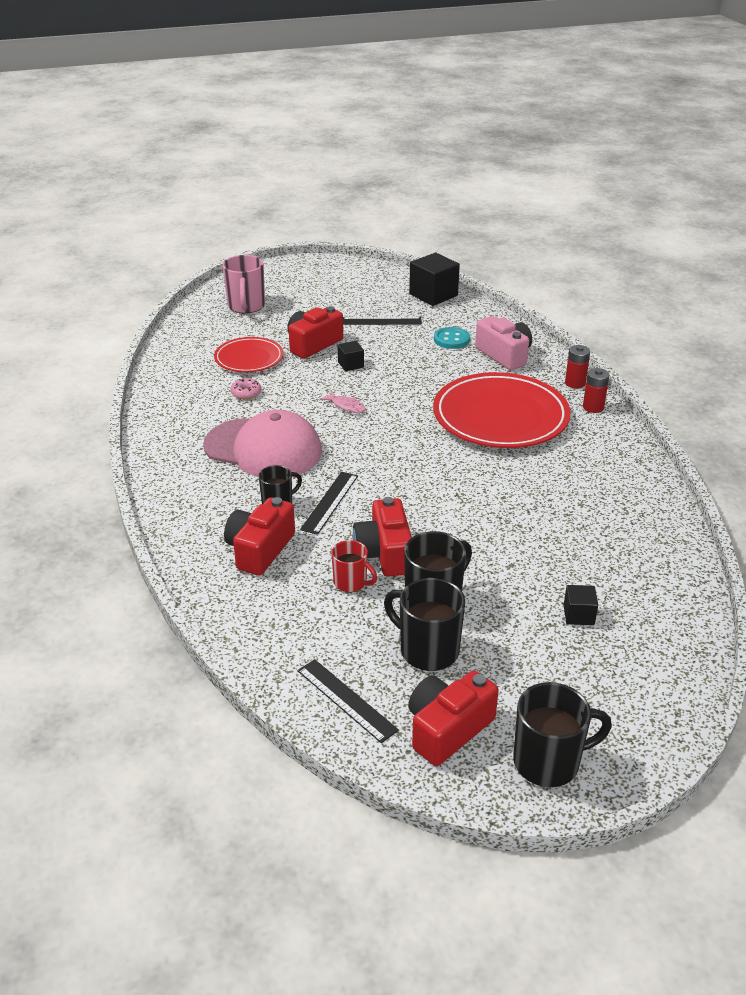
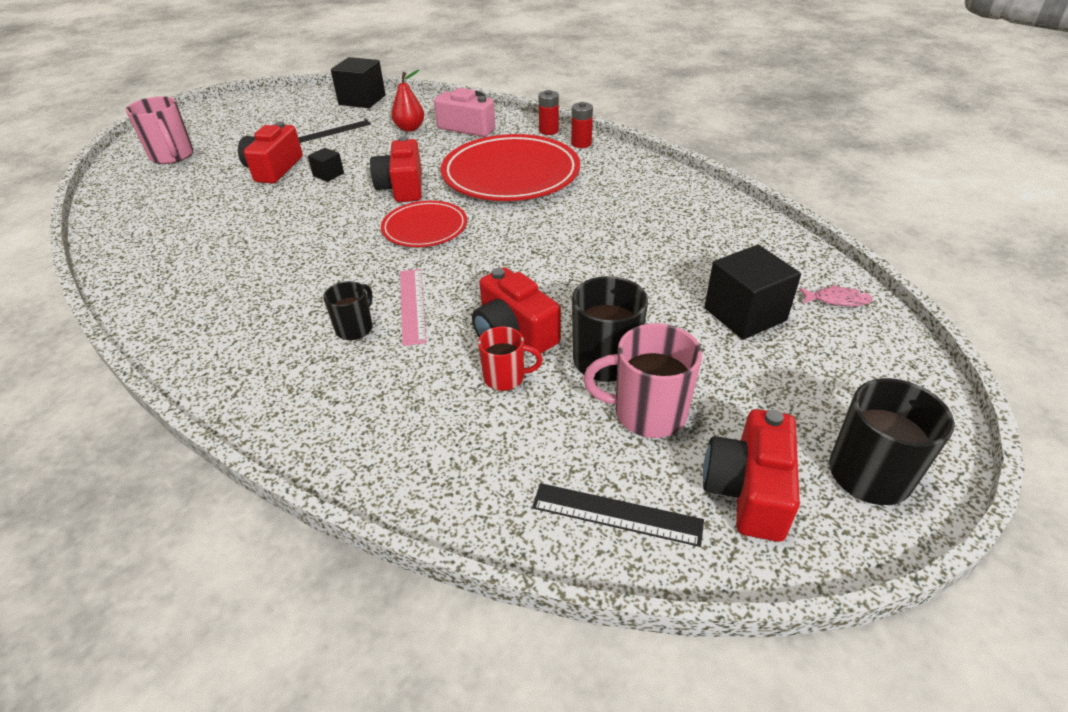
camera: 30 degrees left, 5 degrees up
pink cap [203,410,322,477] -> none
red plate [214,337,284,372] -> red plate moved to [381,201,467,247]
red camera [224,497,295,576] -> red camera moved to [370,136,422,202]
pink donut [231,378,261,399] -> none
black ruler [300,472,358,535] -> pink ruler [400,269,427,346]
pink fish [321,392,366,413] -> pink fish moved to [799,285,873,306]
black mug [384,578,465,671] -> pink mug [583,323,702,438]
turquoise button [434,327,470,349] -> red pear [391,70,424,132]
black cube [564,585,598,625] -> black cube [704,245,801,339], size x1.92

